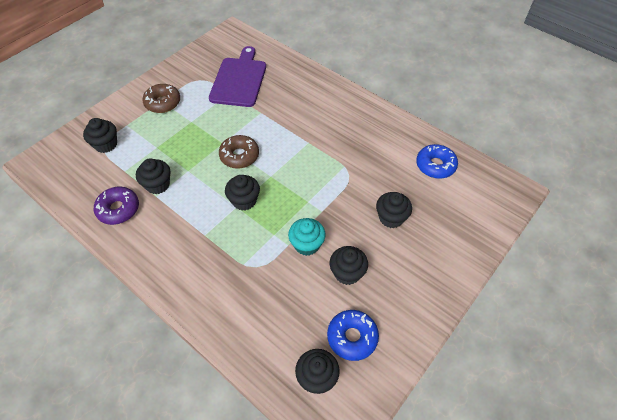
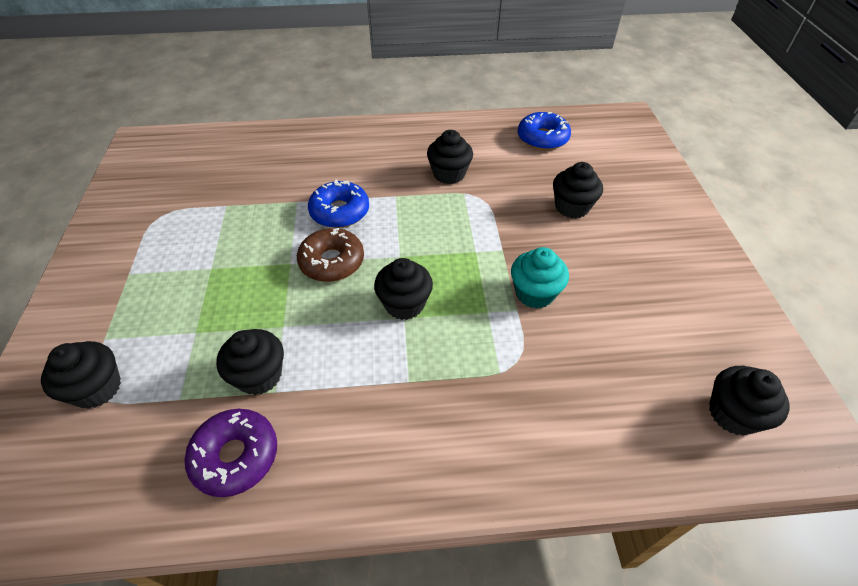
camera: 45 degrees left, 5 degrees down
brown donut [142,84,180,113] -> none
purple cutting board [209,46,266,107] -> none
blue donut [327,310,379,361] -> blue donut moved to [308,179,369,228]
black cupcake [330,246,368,285] -> black cupcake moved to [427,130,473,184]

